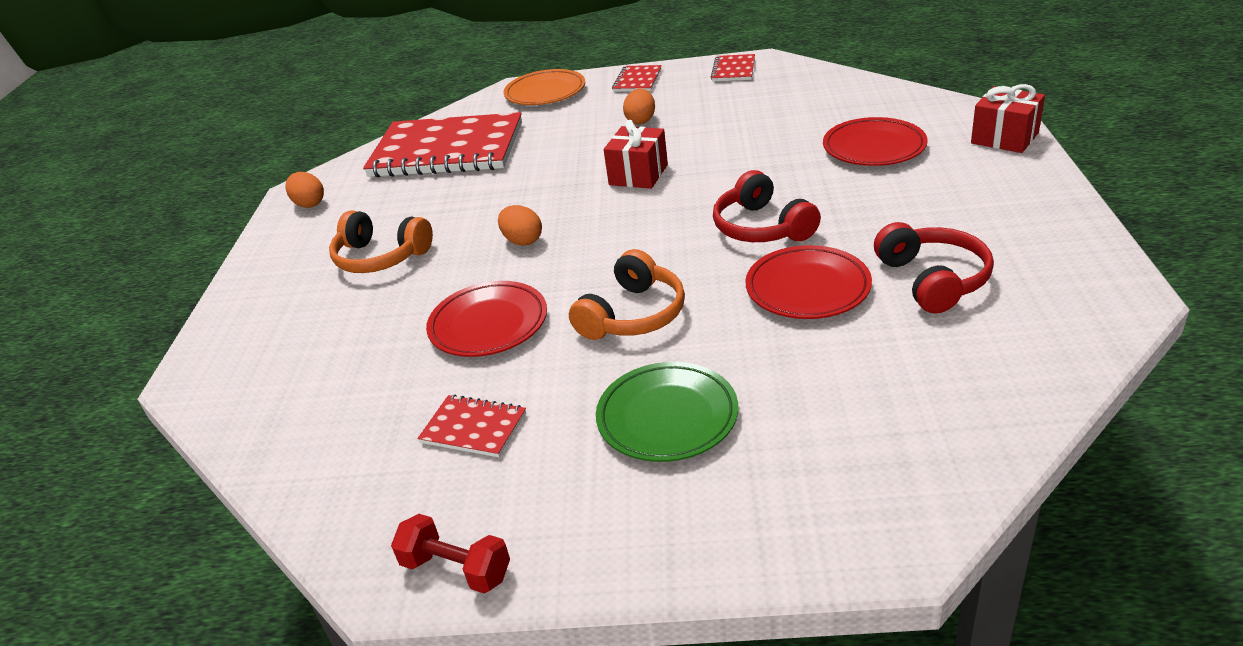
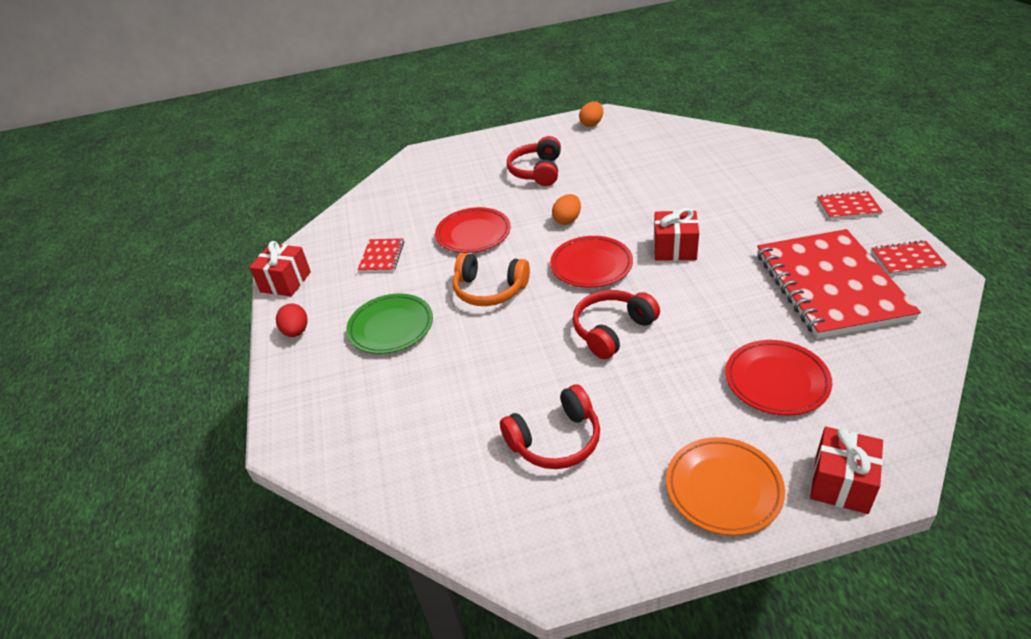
camera: 75 degrees right, 5 degrees up
orange headphones [329,210,433,273] -> red headphones [507,136,561,186]
red notebook [363,112,522,177] -> red notebook moved to [757,229,921,339]
red dumbbell [391,514,510,593] -> red gift [249,241,311,297]
orange plate [504,69,585,105] -> orange plate moved to [666,437,785,536]
orange egg [623,89,655,124] -> none
red plate [745,245,872,319] -> red plate moved to [550,236,633,288]
none -> red egg [276,303,308,337]

